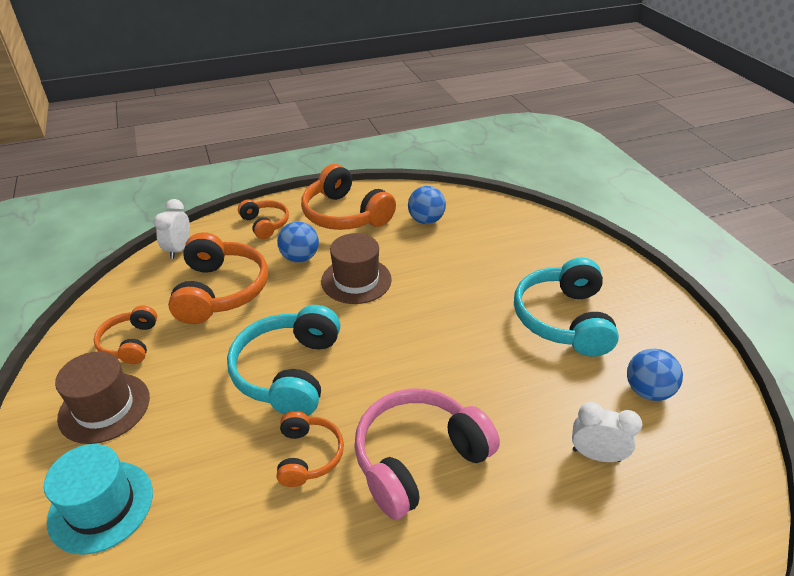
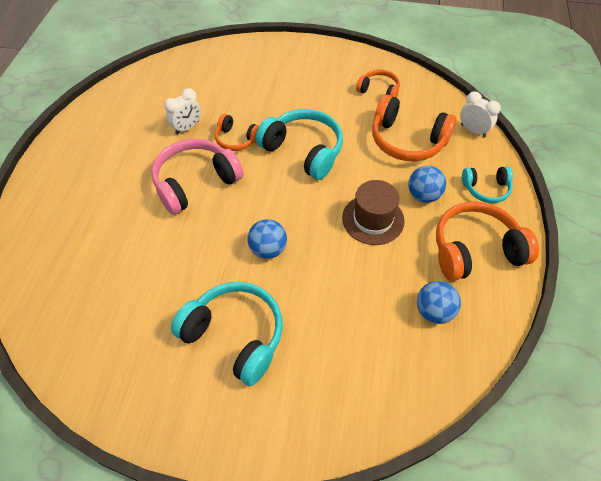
camera: 120 degrees right, 15 degrees up
turquoise hat [44,444,153,555] -> none
brown hat [55,352,150,444] -> none
orange headphones [238,199,289,239] -> turquoise headphones [462,167,513,203]
pink headphones [354,388,500,520] -> pink headphones turned 120 degrees counterclockwise [151,139,243,215]
white clock [572,402,643,462] -> white clock moved to [164,88,201,135]
blue ball [627,349,683,401] -> blue ball moved to [247,219,287,259]

